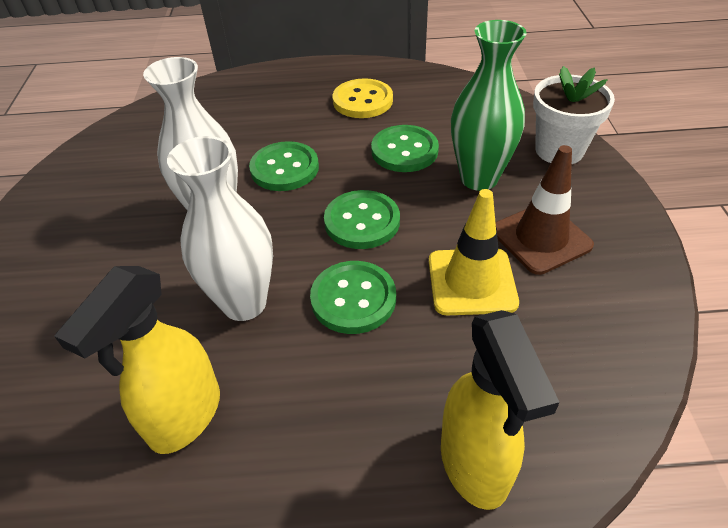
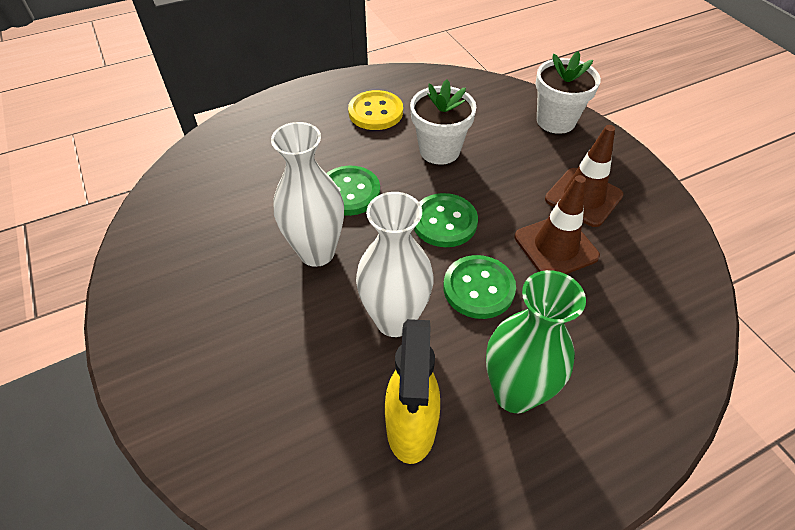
camera: 25 degrees left, 5 degrees up
green button [371,125,439,172] -> white flower pot [410,80,476,165]
yellow traffic cone [429,189,519,315] -> brown traffic cone [514,175,600,274]
yellow spray bottle [441,310,560,510] -> none
green vase [451,20,527,191] -> green vase moved to [486,270,586,413]

